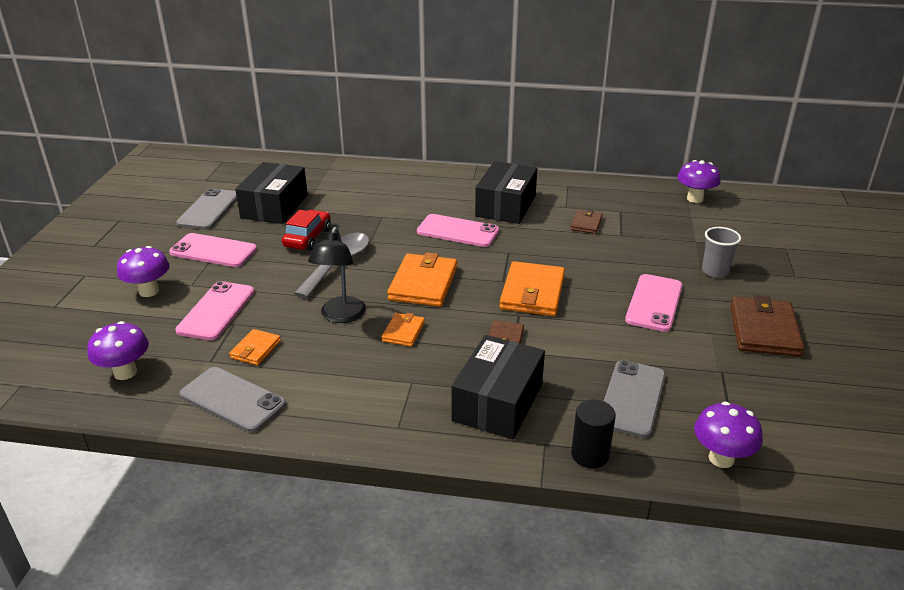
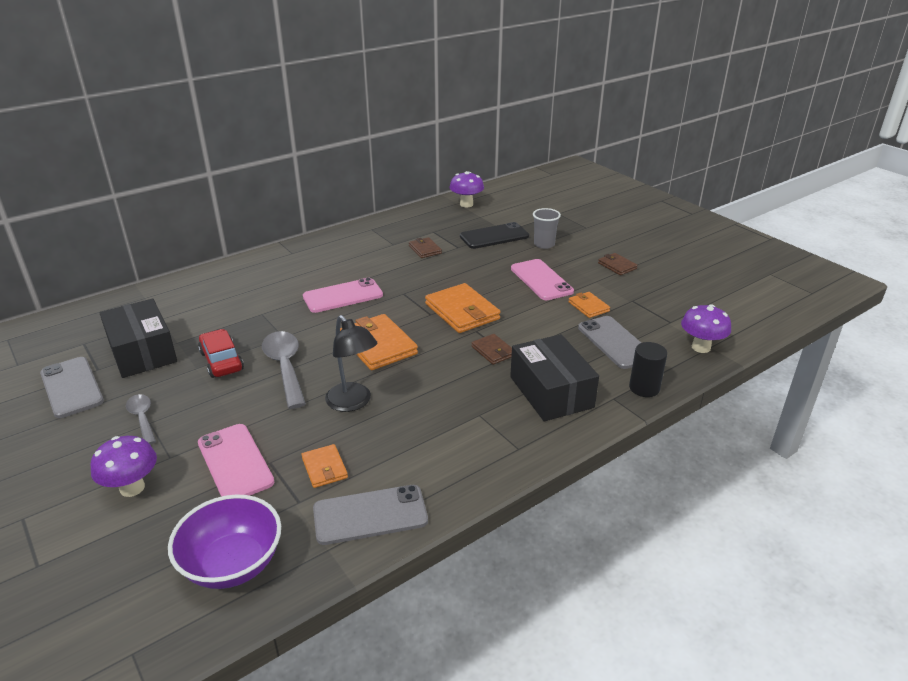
camera: 45 degrees left, 0 degrees up
purple mushroom [87,321,149,380] -> purple bowl [168,495,281,589]
pink phone [169,233,257,267] -> grey spoon [126,394,156,445]
orange wallet [382,313,425,347] -> orange wallet moved to [568,292,610,318]
black box [475,161,537,224] -> none
brown wallet [730,295,804,357] -> brown wallet [598,253,638,275], size x0.54
none -> black phone [460,222,529,249]

